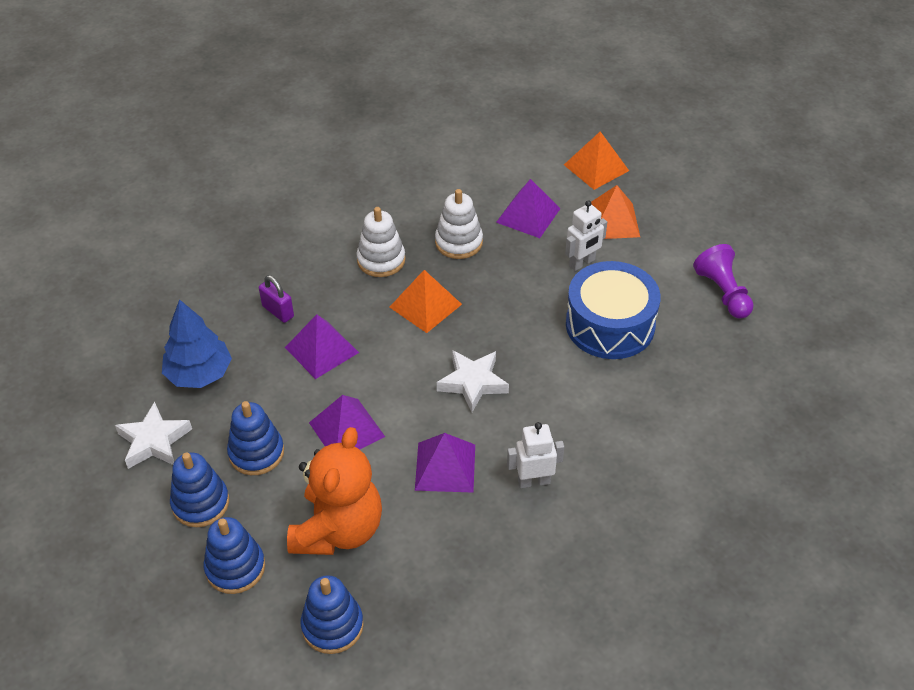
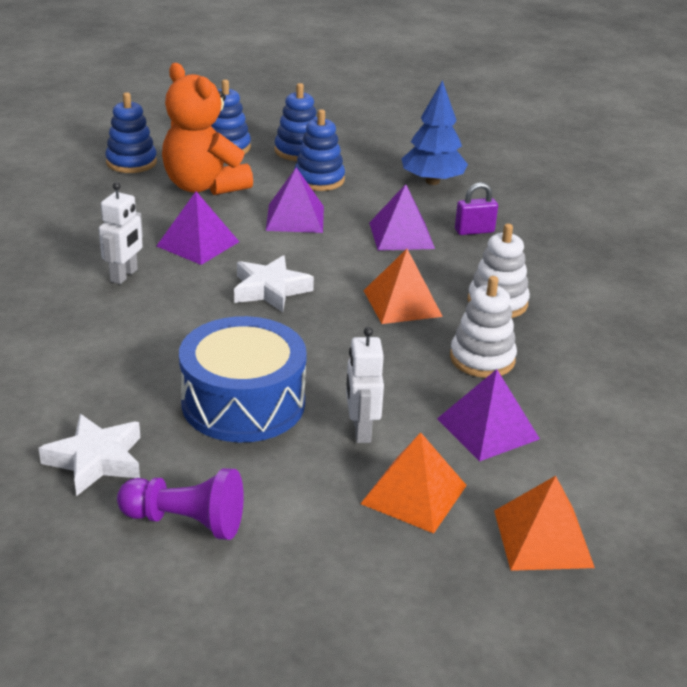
camera: 120 degrees right, 15 degrees down
white star [115,402,192,469] -> white star moved to [39,414,140,496]

